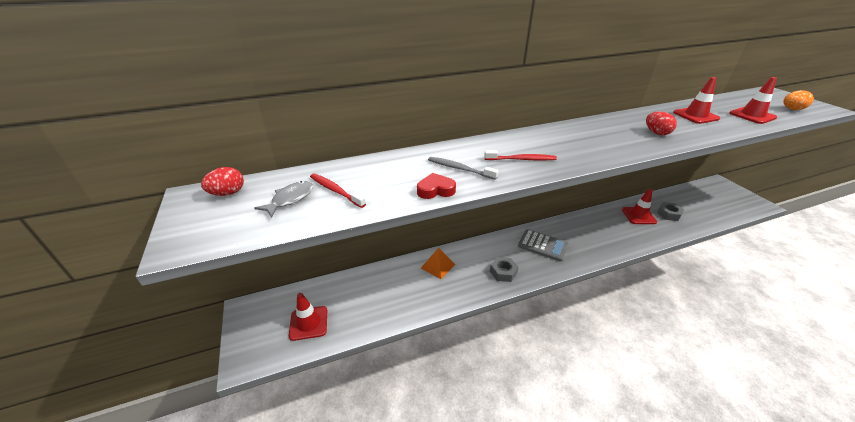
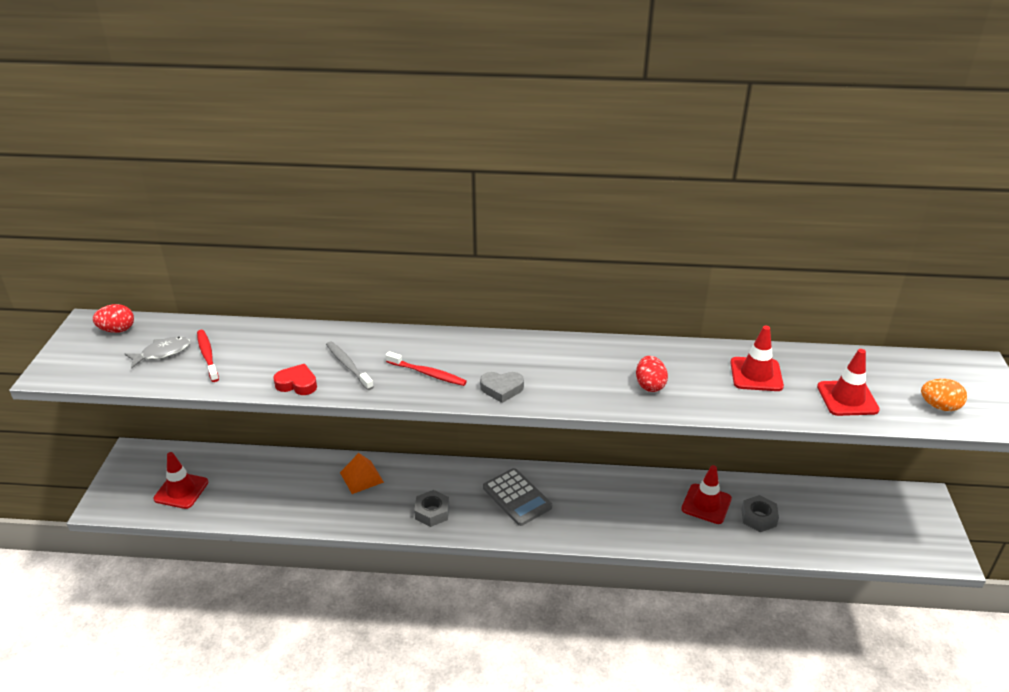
camera: 25 degrees right, 0 degrees up
none -> grey heart [480,372,524,403]

